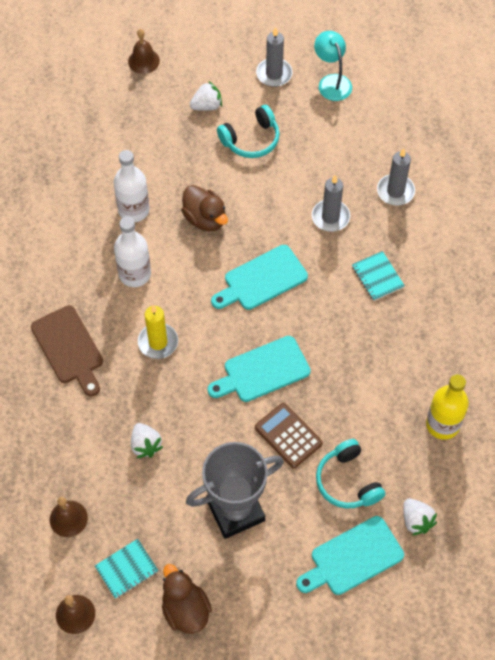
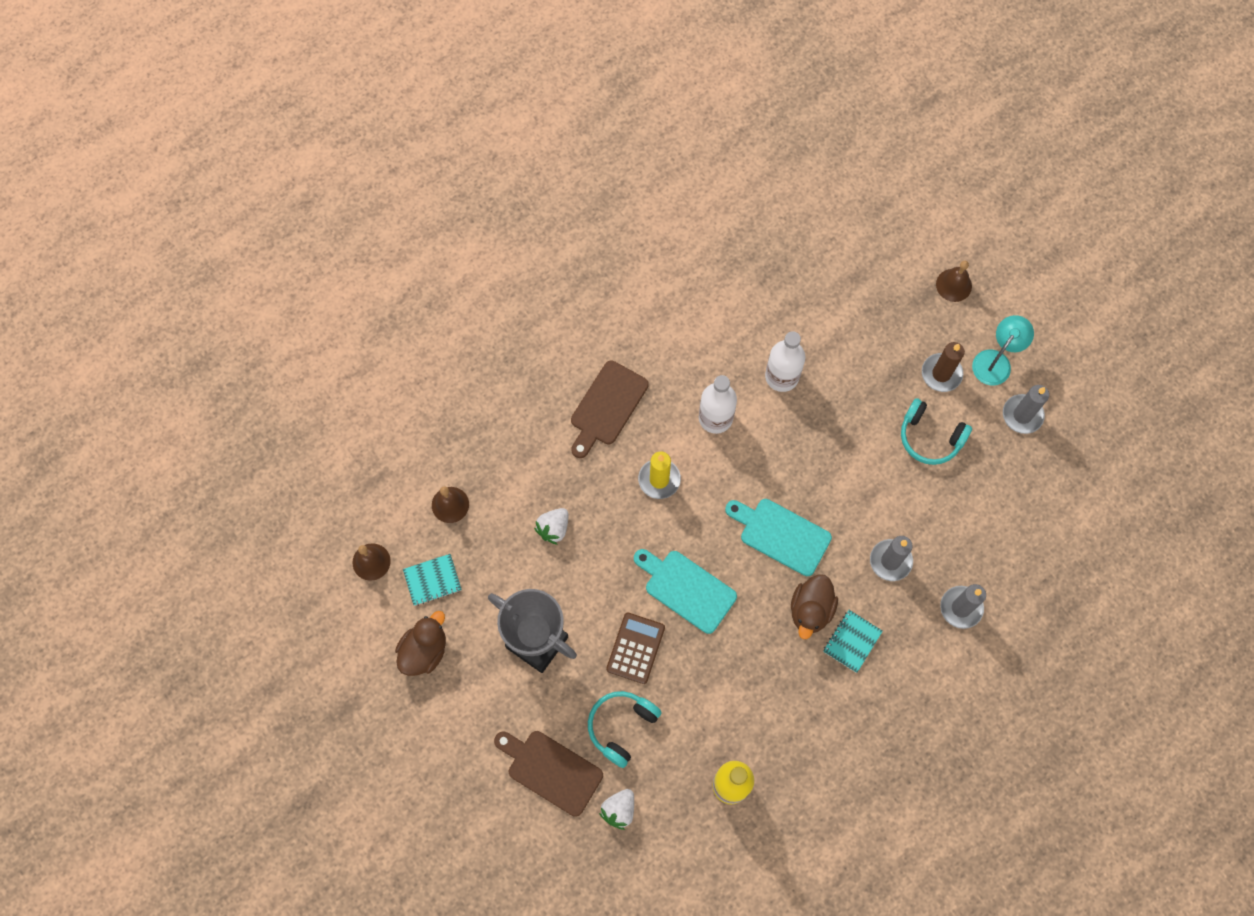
camera: 60 degrees right, 10 degrees up
turquoise notebook [95,539,159,599] -> turquoise notebook turned 45 degrees counterclockwise [403,554,462,606]
brown duck [181,185,228,232] -> brown duck moved to [791,574,838,639]
white strawberry [190,81,222,111] -> brown candle [922,342,965,392]
turquoise cutting board [296,516,404,595] -> brown cutting board [494,731,603,817]
turquoise lamp [314,31,352,101] -> turquoise lamp moved to [972,315,1034,385]

